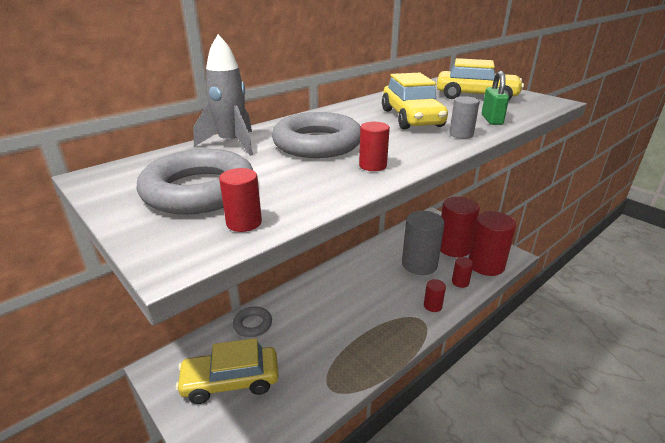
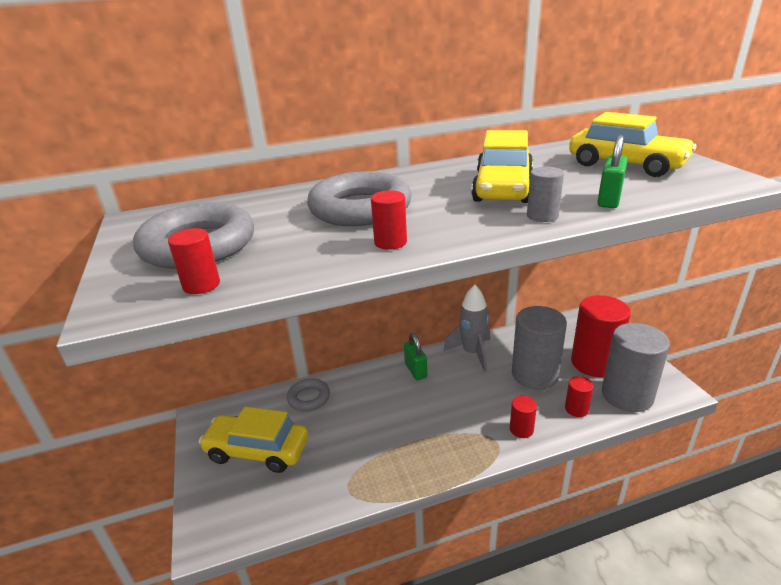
camera: 25 degrees right, 0 degrees up
grey rocket [193,34,253,156] -> grey rocket moved to [443,285,490,372]
red cylinder [469,211,516,276] -> grey cylinder [602,323,670,412]
none -> green padlock [404,333,427,380]

